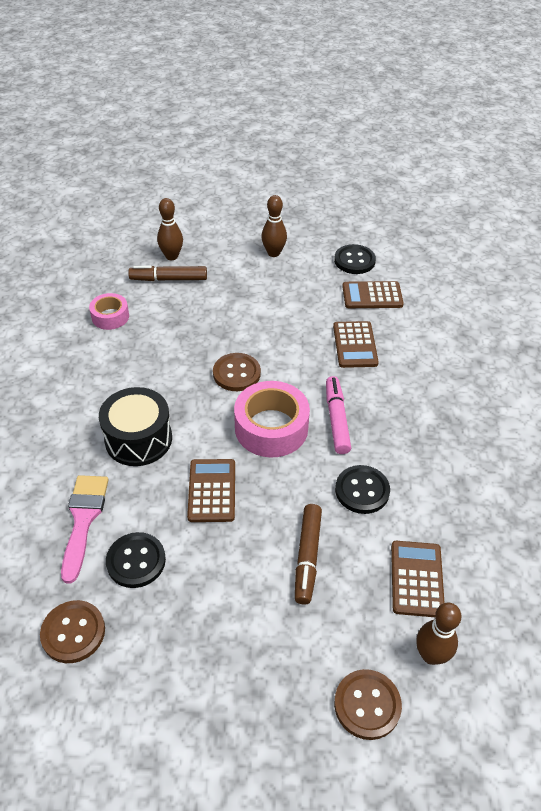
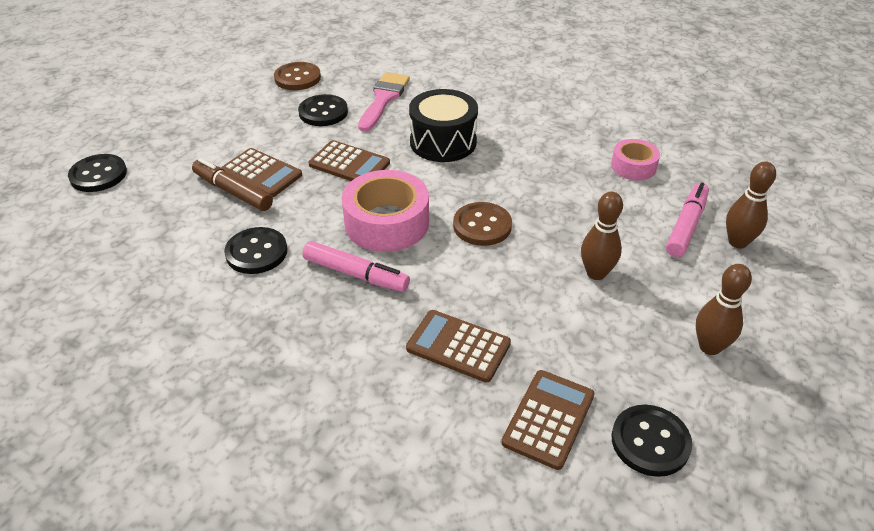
camera: 120 degrees right, 5 degrees down
pink brush [61,475,109,584] -> pink brush turned 105 degrees counterclockwise [358,72,410,132]
brown marker [128,266,207,281] -> pink marker [666,182,709,257]
brown button [334,669,402,740] -> black button [68,154,127,192]
brown calculator [391,541,445,617] -> brown calculator moved to [221,148,302,197]
brown bowling pin [416,603,461,665] -> brown bowling pin moved to [581,192,623,280]

